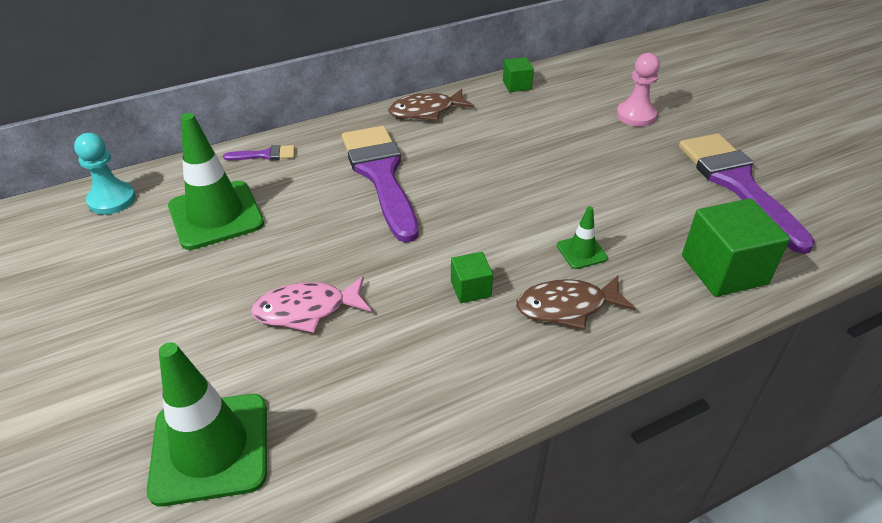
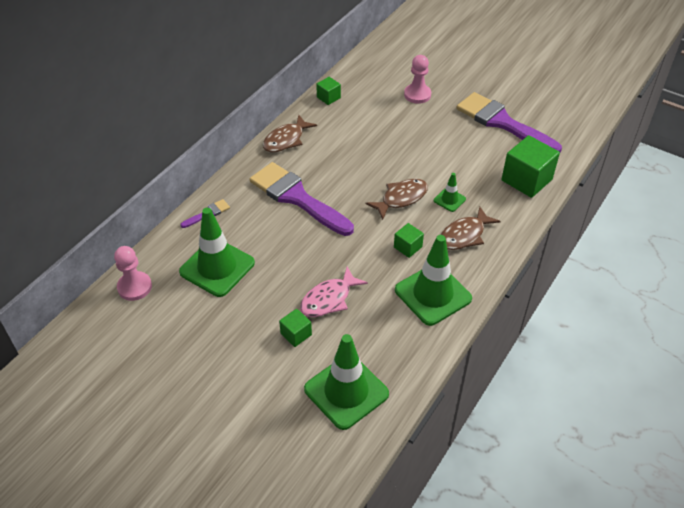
camera: 30 degrees left, 5 degrees up
turquoise pawn [74,133,136,215] -> pink pawn [114,246,152,301]
none -> green cube [279,309,312,347]
none -> brown fish [365,179,428,220]
none -> green traffic cone [395,235,472,326]

